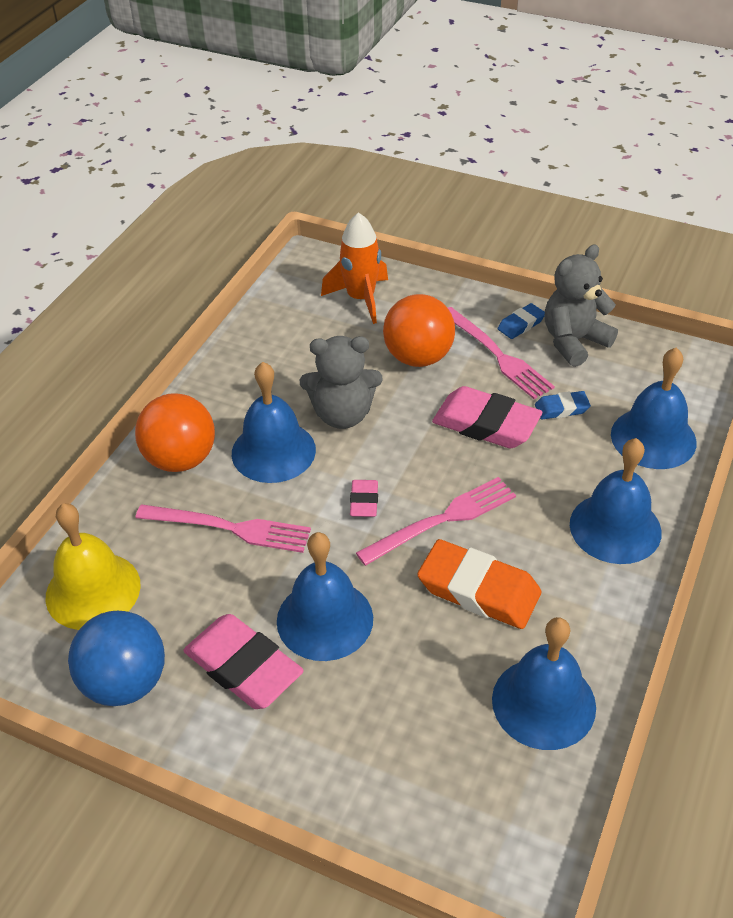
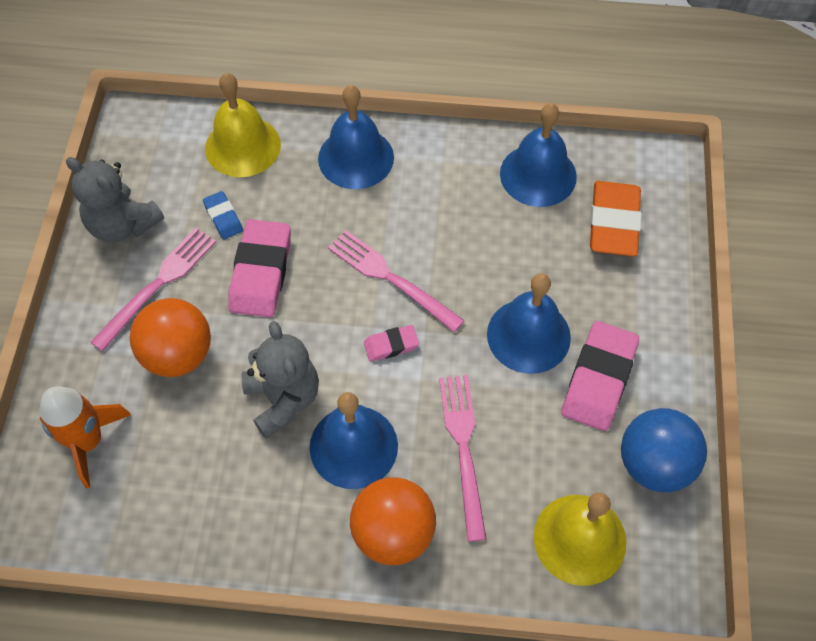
camera: 110 degrees left, 15 degrees up
orange eraser [417,539,541,629] -> orange eraser moved to [590,181,642,256]
blue eraser [498,303,545,339] -> none
blue bell [611,348,697,469] -> yellow bell [205,73,281,177]

